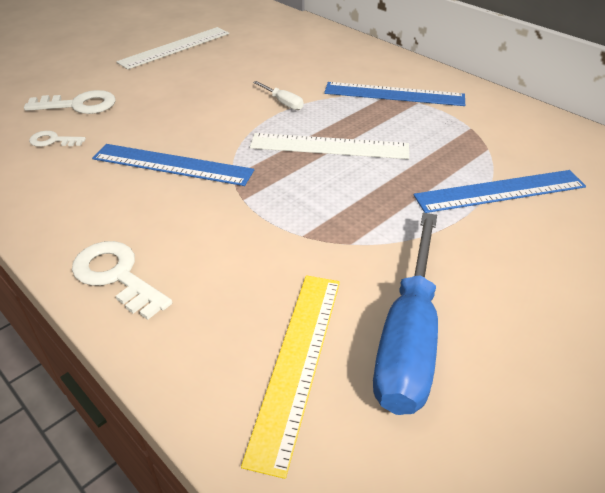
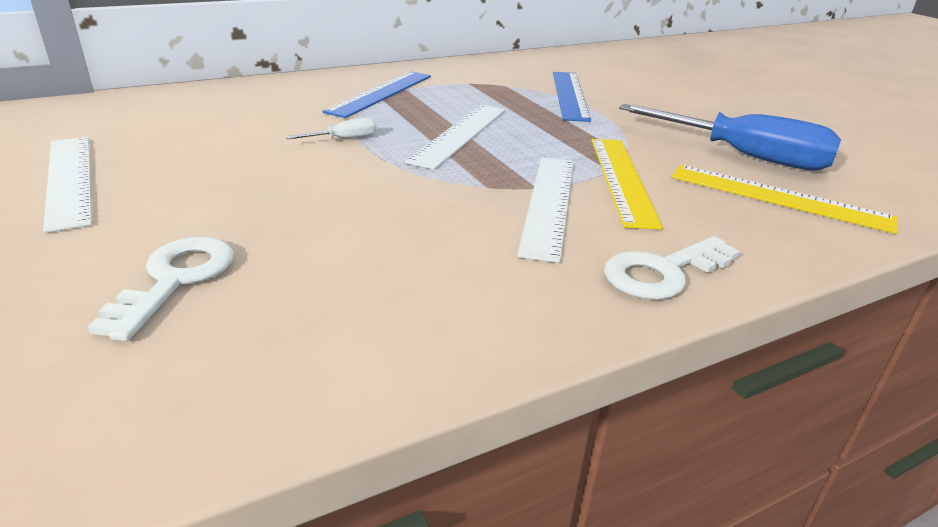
camera: 75 degrees left, 10 degrees down
white key [29,131,86,147] -> none
blue ruler [92,144,254,186] -> none
none -> white ruler [517,157,574,263]
none -> yellow ruler [592,139,663,230]

